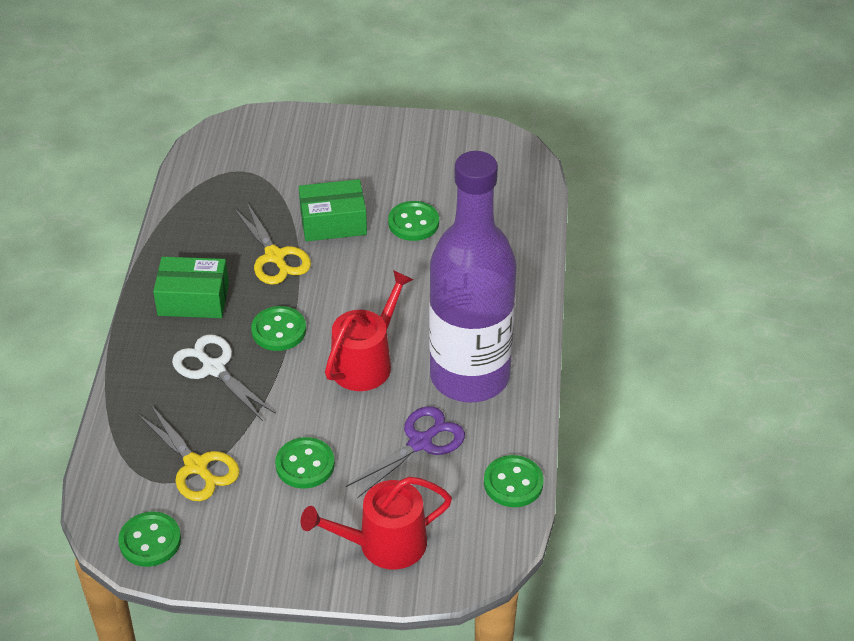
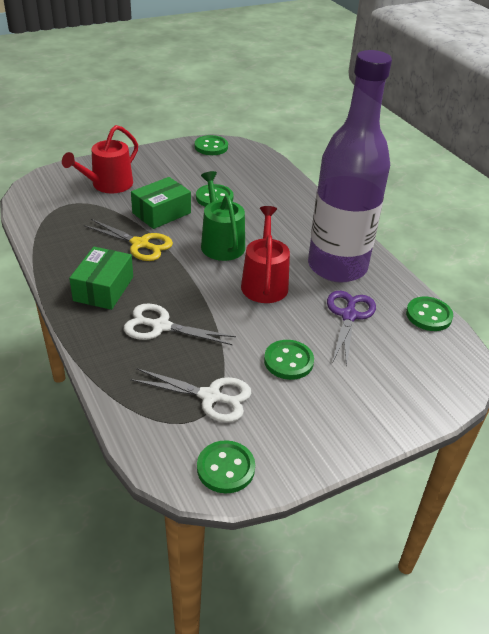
camera: 35 degrees left, 5 degrees down
yellow scissors [137,405,240,501] -> white scissors [130,368,252,423]
green box [153,257,229,318] -> green box turned 45 degrees counterclockwise [69,247,133,310]
green button [251,306,306,351] -> green button moved to [195,135,228,155]
red watering can [301,477,452,570] -> red watering can moved to [62,125,138,193]
none -> green watering can [201,171,245,261]

